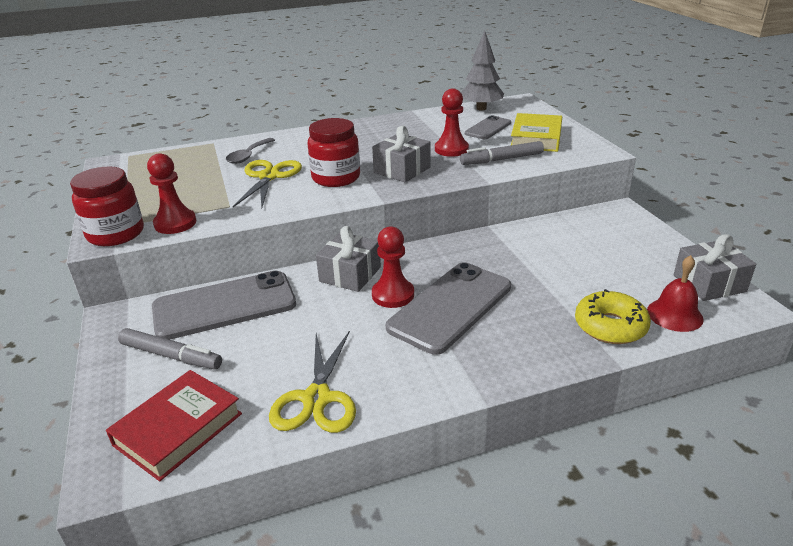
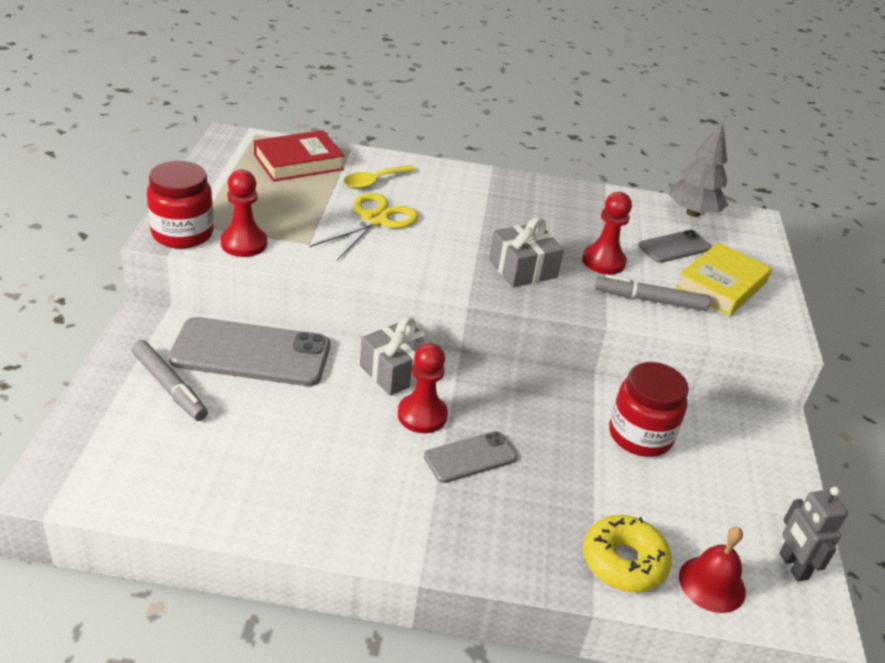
camera: 20 degrees right, 5 degrees up
red book [106,370,242,481] -> red book moved to [254,130,345,182]
grey spoon [226,138,275,164] -> yellow spoon [343,165,416,189]
yellow scissors [269,331,356,433] -> none
red jar [308,118,360,187] -> red jar moved to [609,362,689,457]
grey phone [386,262,511,355] -> grey phone [424,431,517,483], size x0.54
grey gift [674,234,756,301] -> grey robot [779,487,848,581]

